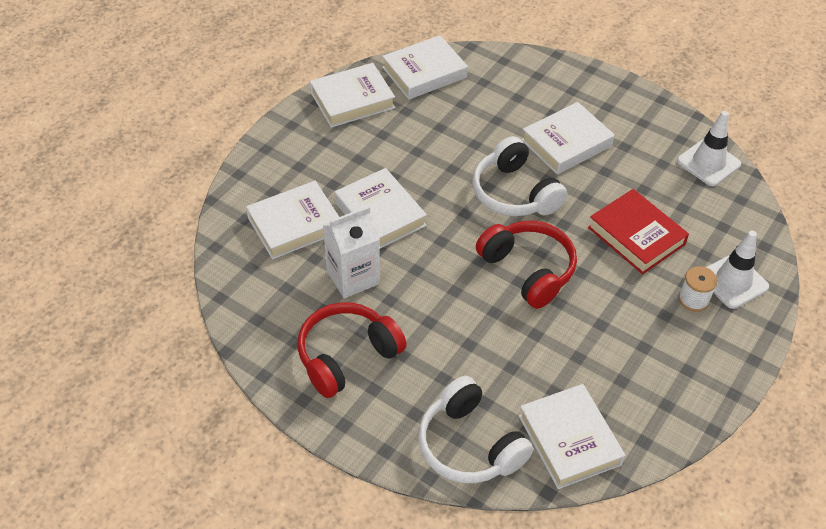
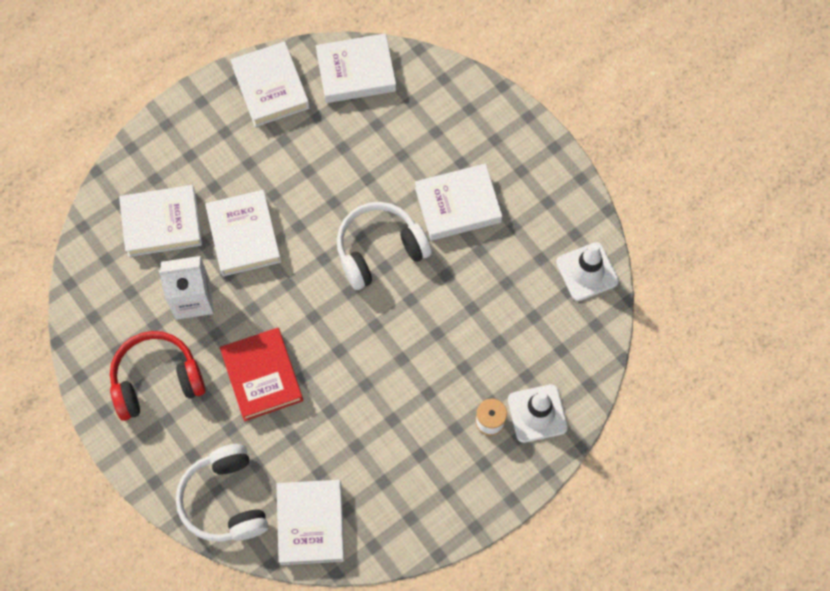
camera: 20 degrees right, 20 degrees up
white book [310,63,395,128] -> white book turned 75 degrees clockwise [231,41,310,127]
white headphones [472,136,567,216] -> white headphones turned 75 degrees clockwise [337,202,432,290]
red headphones [476,221,577,309] -> none
red book [588,189,689,274] -> red book moved to [220,328,303,421]

